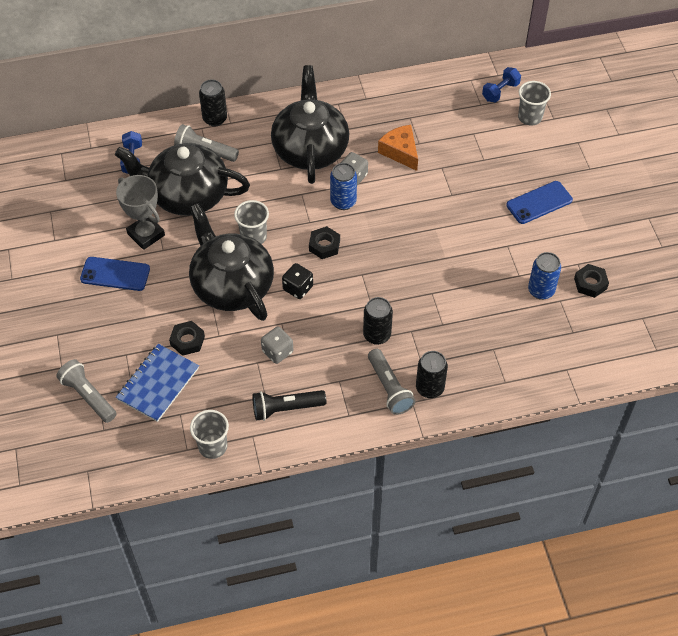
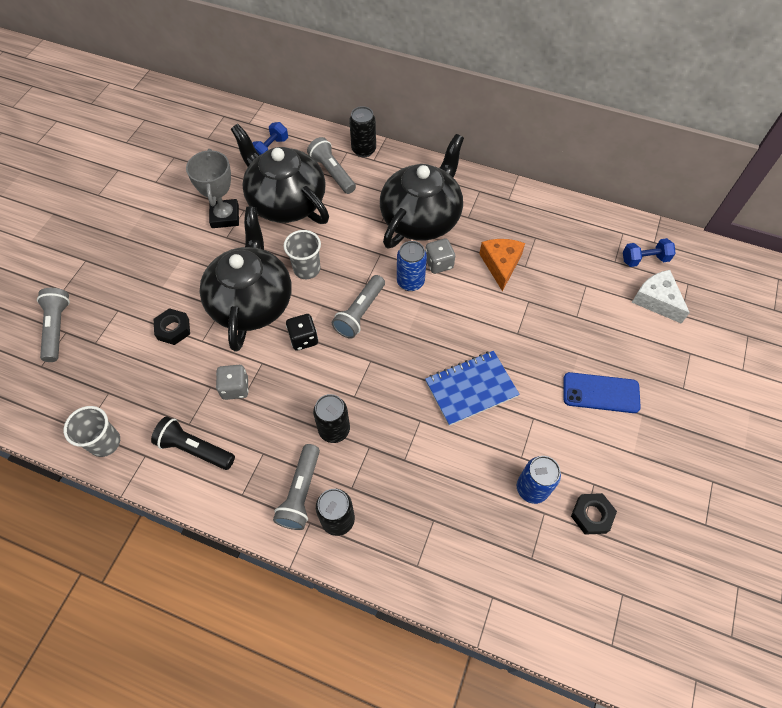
camera: 35 degrees right, 5 degrees up
blue phone [80,257,150,291] -> none
blue notebook [116,344,199,422] -> blue notebook moved to [425,351,520,426]
black nut [309,226,340,259] -> grey flashlight [332,275,385,339]
grey cup [518,81,551,126] -> white cheese [632,270,690,324]

